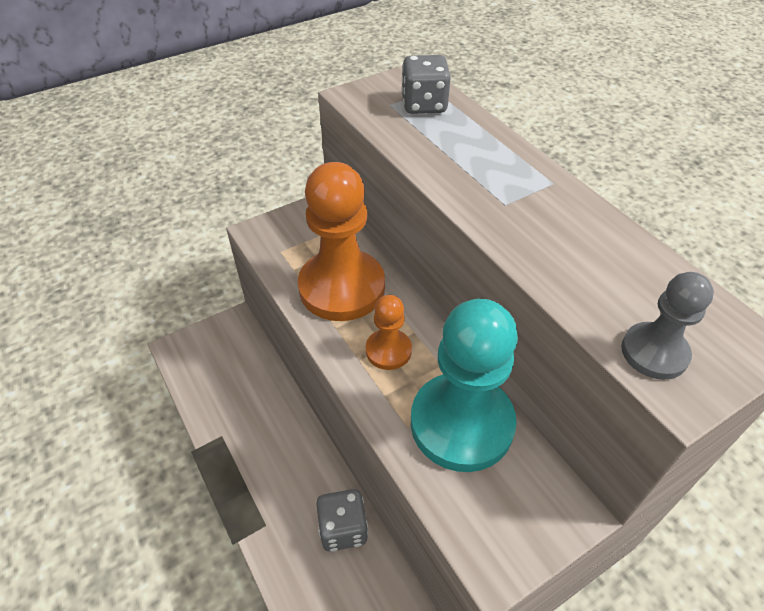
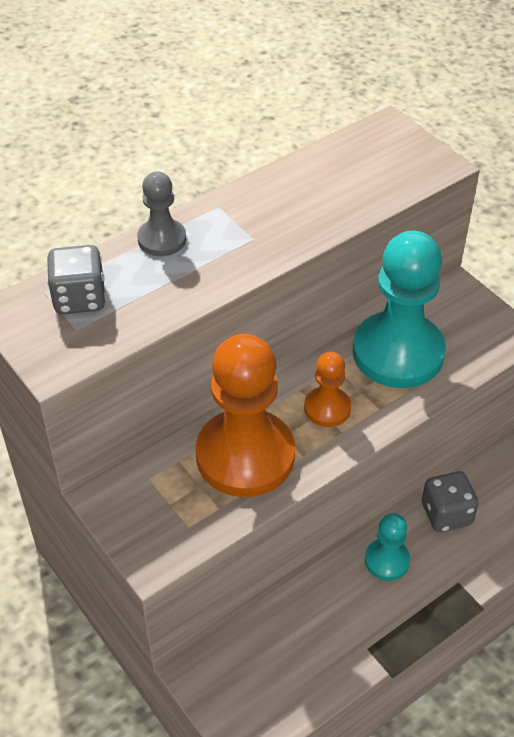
camera: 95 degrees left, 0 degrees up
grey pawn [621,272,714,380] -> grey pawn moved to [137,171,186,256]
none -> turquoise pawn [365,513,410,581]

